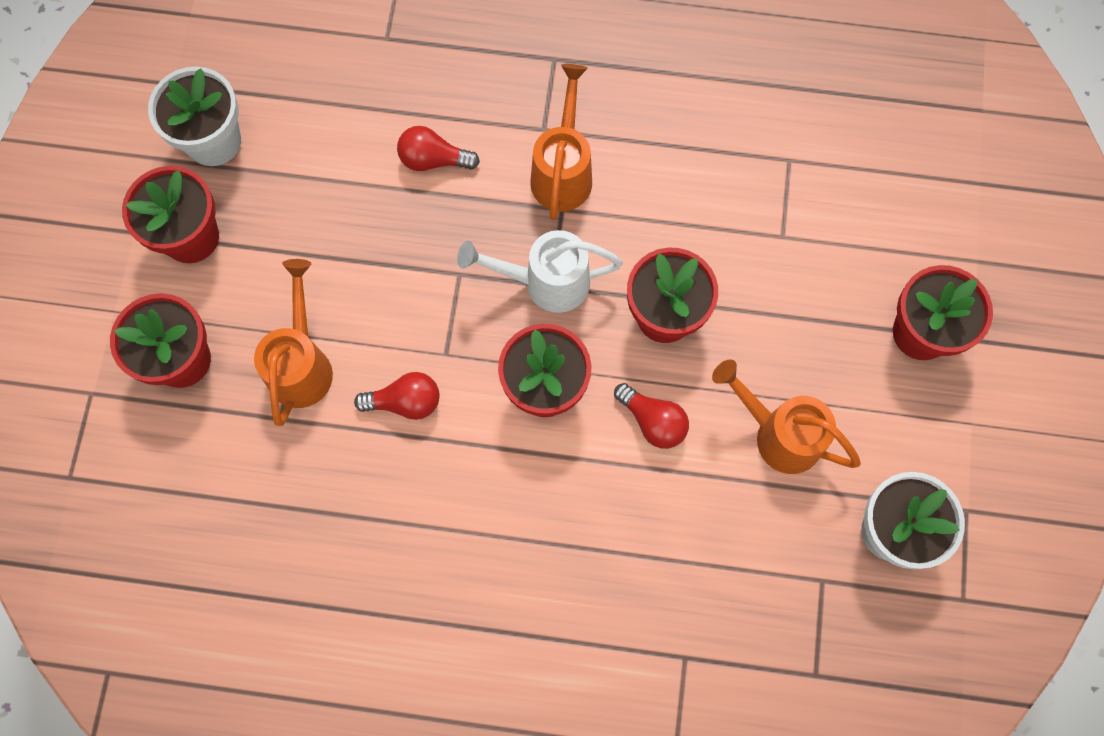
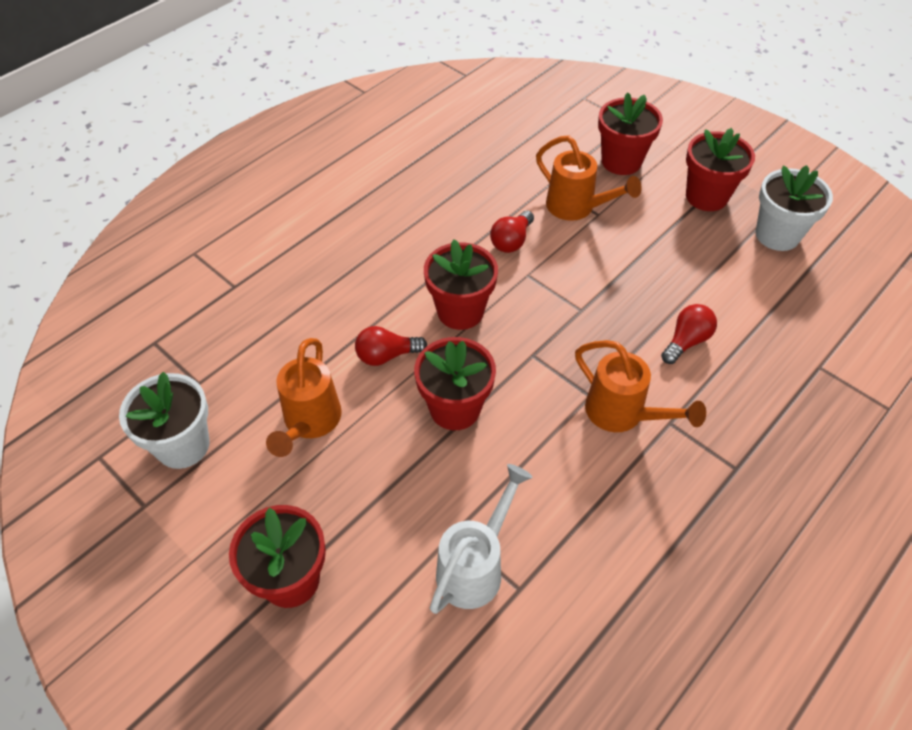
camera: 125 degrees right, 20 degrees down
white watering can [457,230,623,313] -> white watering can moved to [430,464,532,614]
orange watering can [712,360,861,474] -> orange watering can turned 120 degrees clockwise [266,338,342,457]

